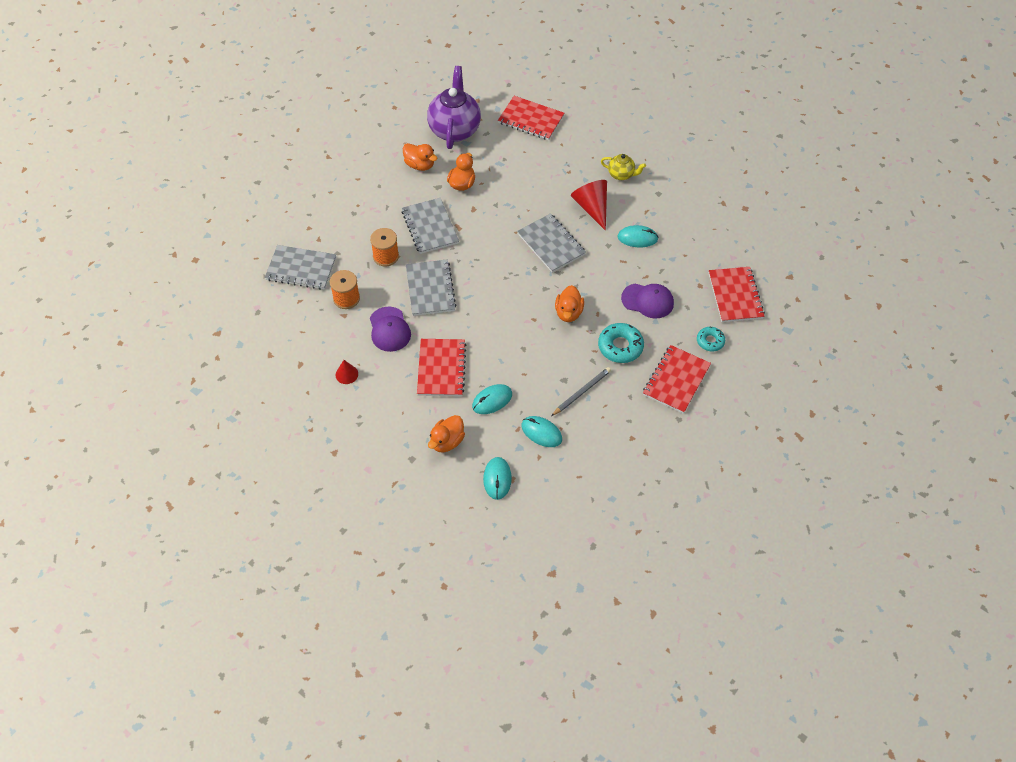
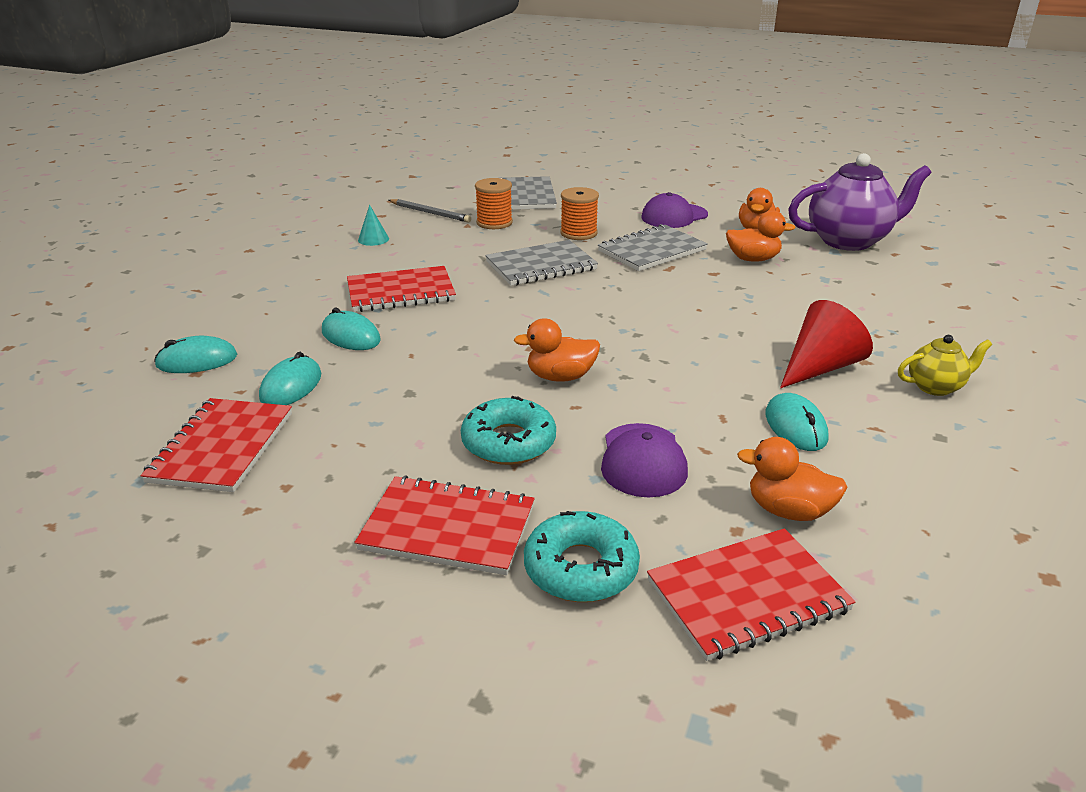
camera: 75 degrees right, 25 degrees down
red cone [335,360,358,384] -> turquoise cone [358,205,389,246]
purple cap [370,306,411,352] -> purple cap moved to [642,192,708,228]
orange duck [428,415,465,452] -> orange duck moved to [737,437,847,521]
red notebook [498,96,564,140] -> red notebook moved to [141,398,292,492]
grey notebook [517,213,586,273] -> none
grey pencil [551,367,611,416] -> grey pencil moved to [389,199,471,222]
yellow teapot [601,154,646,180] -> yellow teapot turned 105 degrees counterclockwise [898,335,992,396]
turquoise donut [697,327,725,351] -> turquoise donut [524,511,640,602], size x1.60

